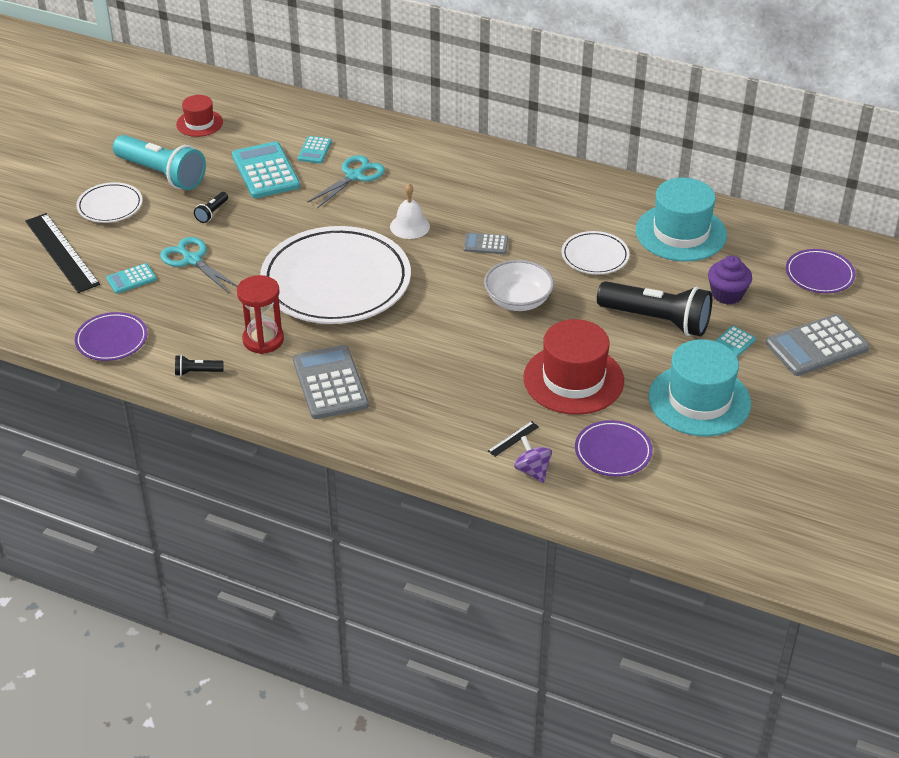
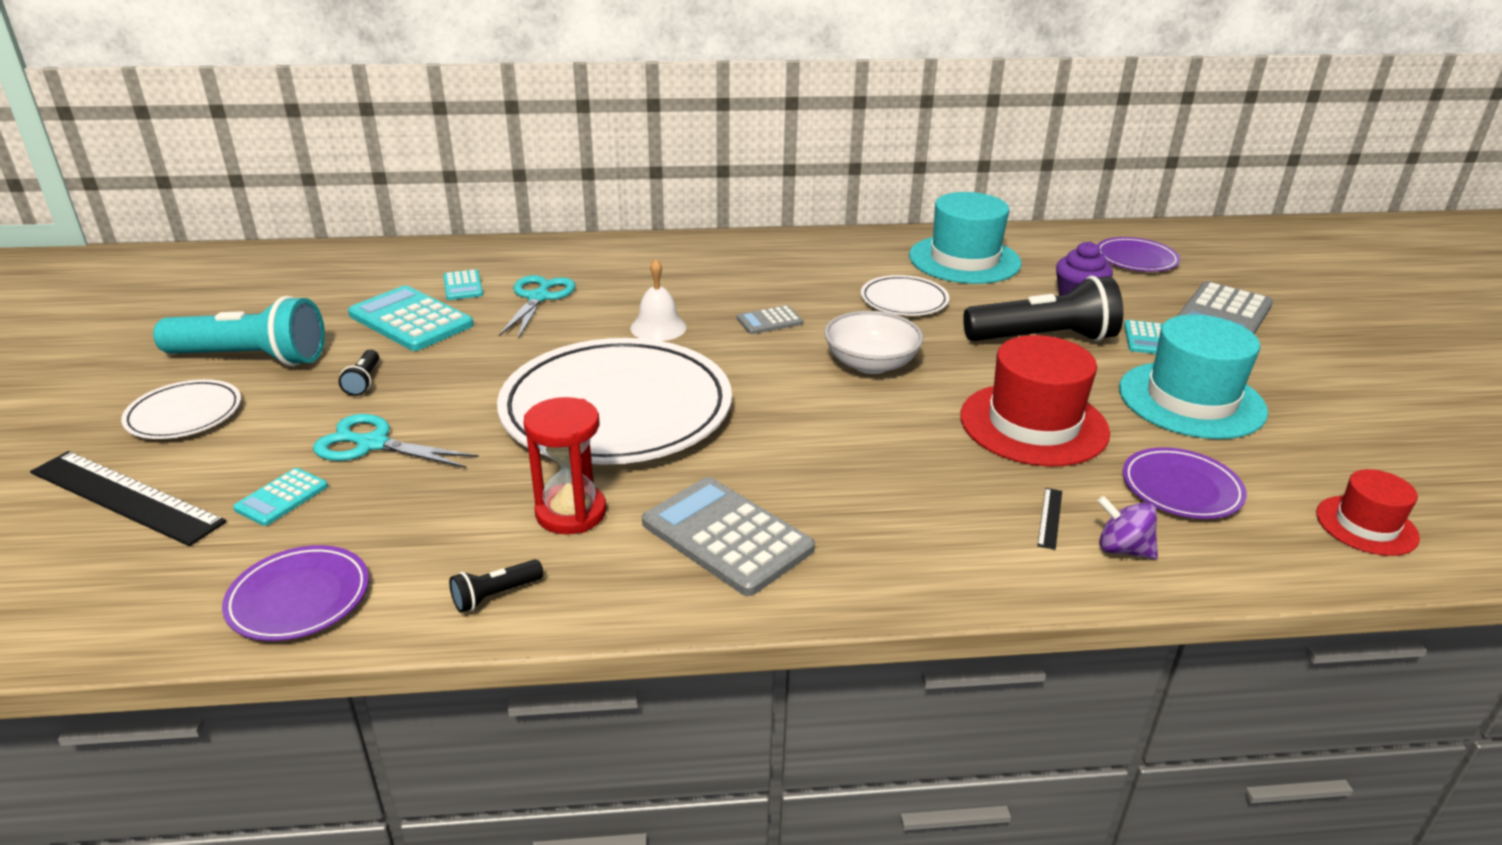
camera: 30 degrees left, 10 degrees down
red hat [176,95,223,137] -> red hat moved to [1316,469,1420,556]

